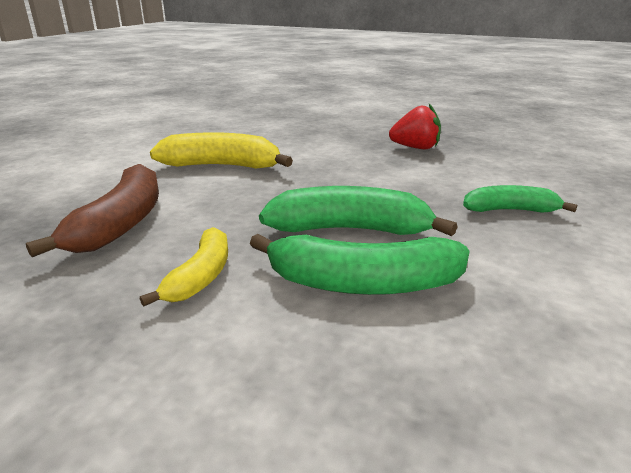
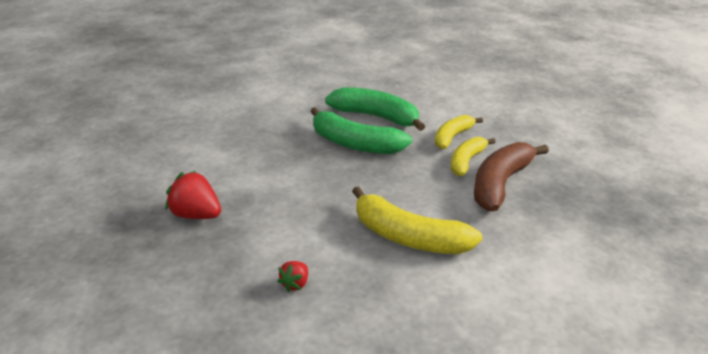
camera: 155 degrees left, 5 degrees up
green banana [463,185,577,213] -> none
none -> red strawberry [278,261,308,292]
none -> yellow banana [451,137,495,176]

